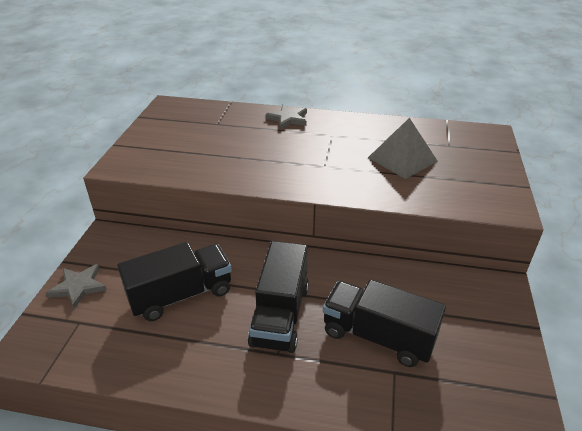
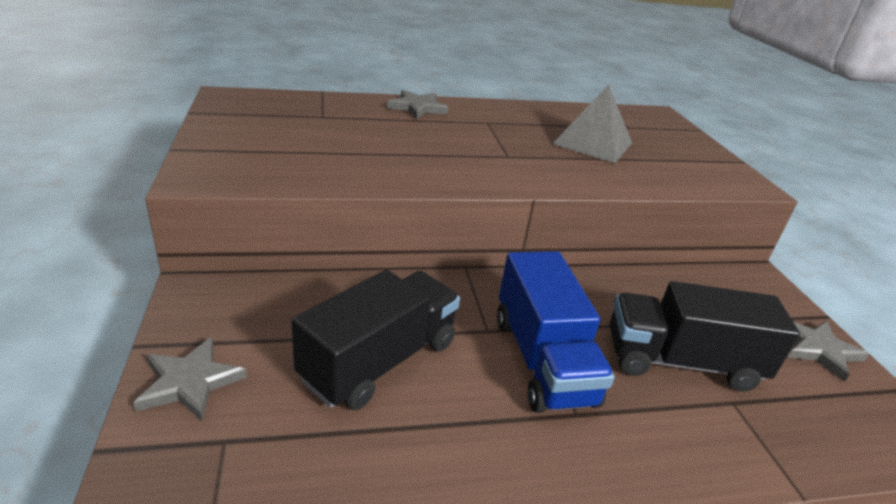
camera: 25 degrees left, 5 degrees down
black truck [248,241,309,353] -> blue truck [497,251,615,413]
none -> grey star [787,321,869,382]

